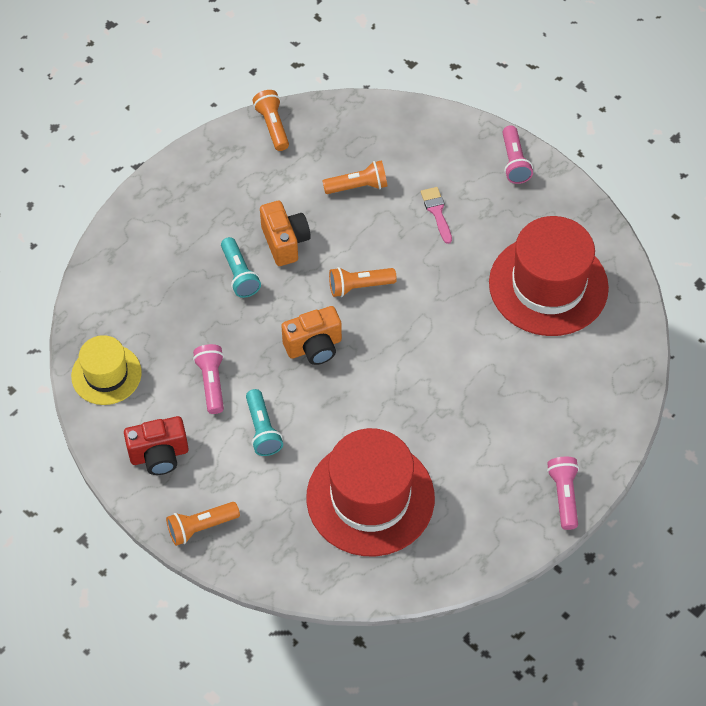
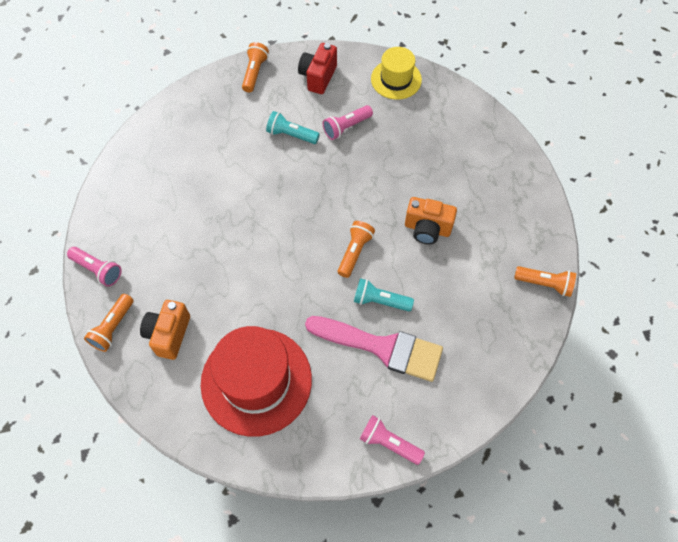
camera: 125 degrees right, 5 degrees up
pink flashlight [193,344,224,414] -> pink flashlight turned 120 degrees clockwise [323,105,373,140]
turquoise flashlight [221,237,261,298] -> turquoise flashlight moved to [354,278,414,312]
orange camera [281,306,342,365] -> orange camera moved to [140,300,190,360]
red hat [306,428,435,556] -> none
orange flashlight [323,160,387,194] -> orange flashlight moved to [84,294,134,352]
pink brush [421,187,452,244] -> pink brush [305,316,443,382], size x2.21

